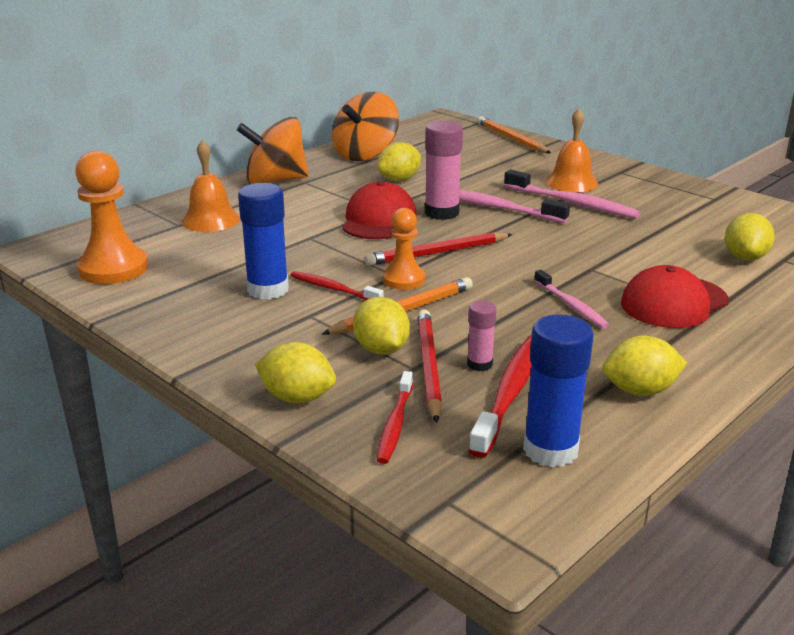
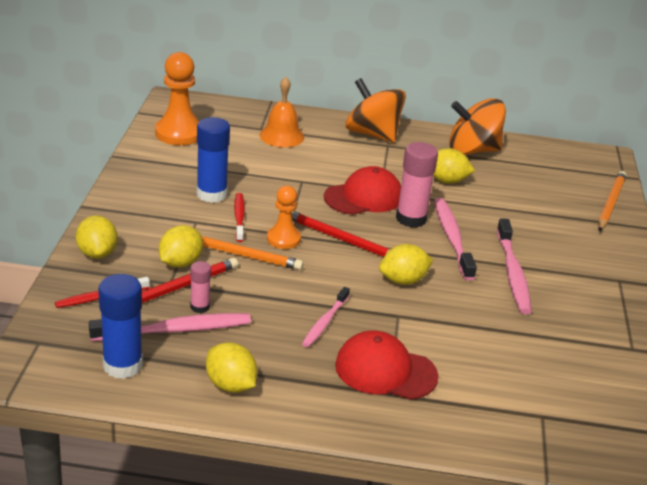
camera: 50 degrees right, 5 degrees up
red toothbrush [468,335,531,458] -> pink toothbrush [89,313,251,342]
orange bell [546,108,598,192] -> none
yellow lemon [725,213,775,261] -> yellow lemon moved to [379,244,433,285]

